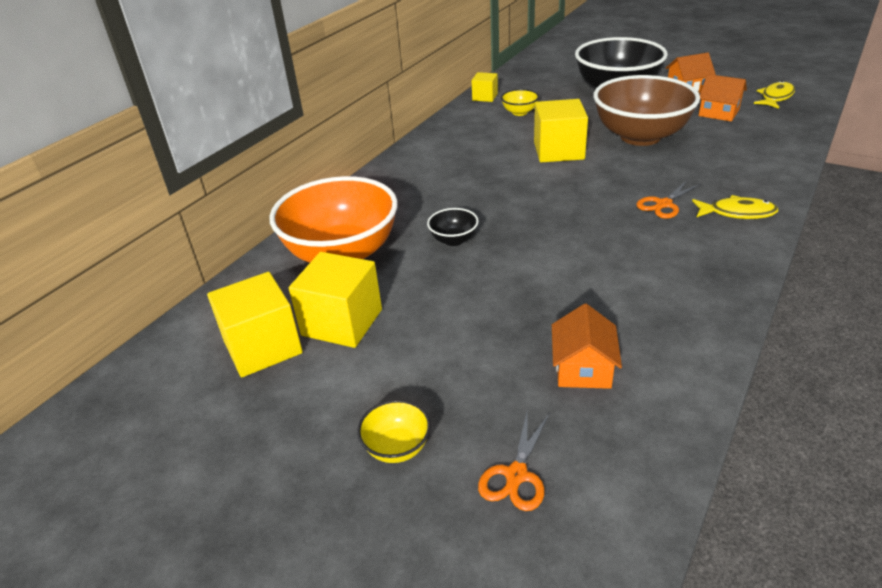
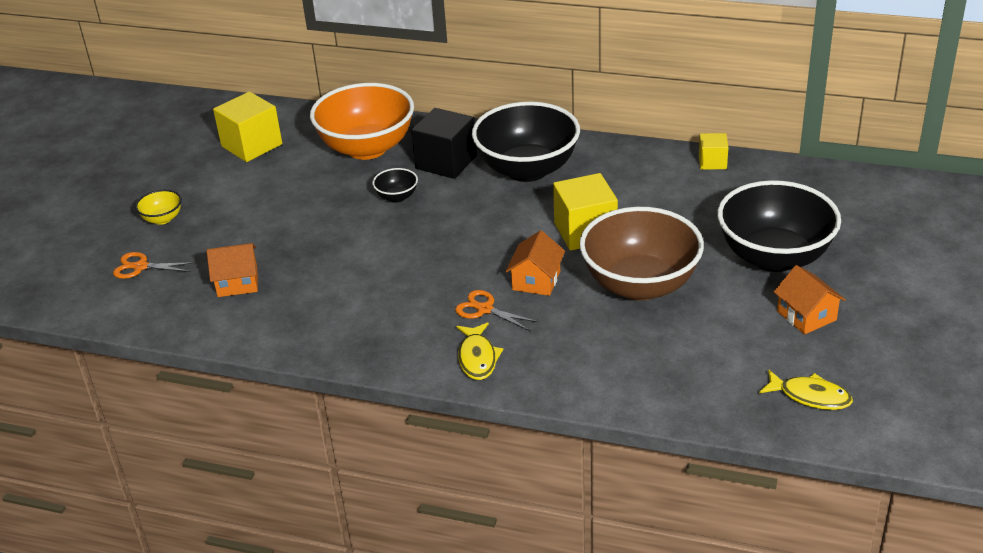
camera: 75 degrees right, 0 degrees up
yellow cube [289,252,382,348] -> none
yellow bowl [501,89,539,116] -> none
orange house [699,74,747,121] -> orange house moved to [506,230,565,296]
none -> black cube [411,108,477,179]
none -> black bowl [472,101,580,182]

